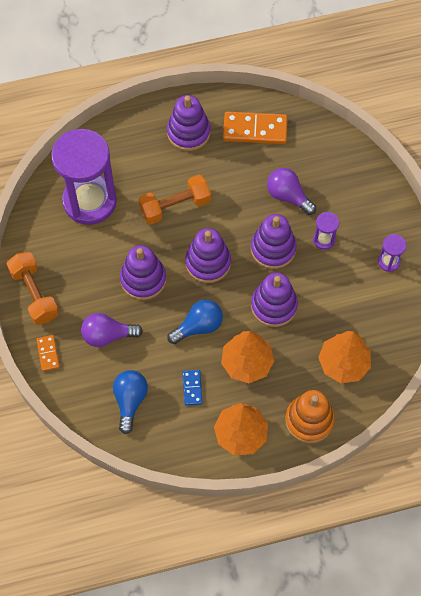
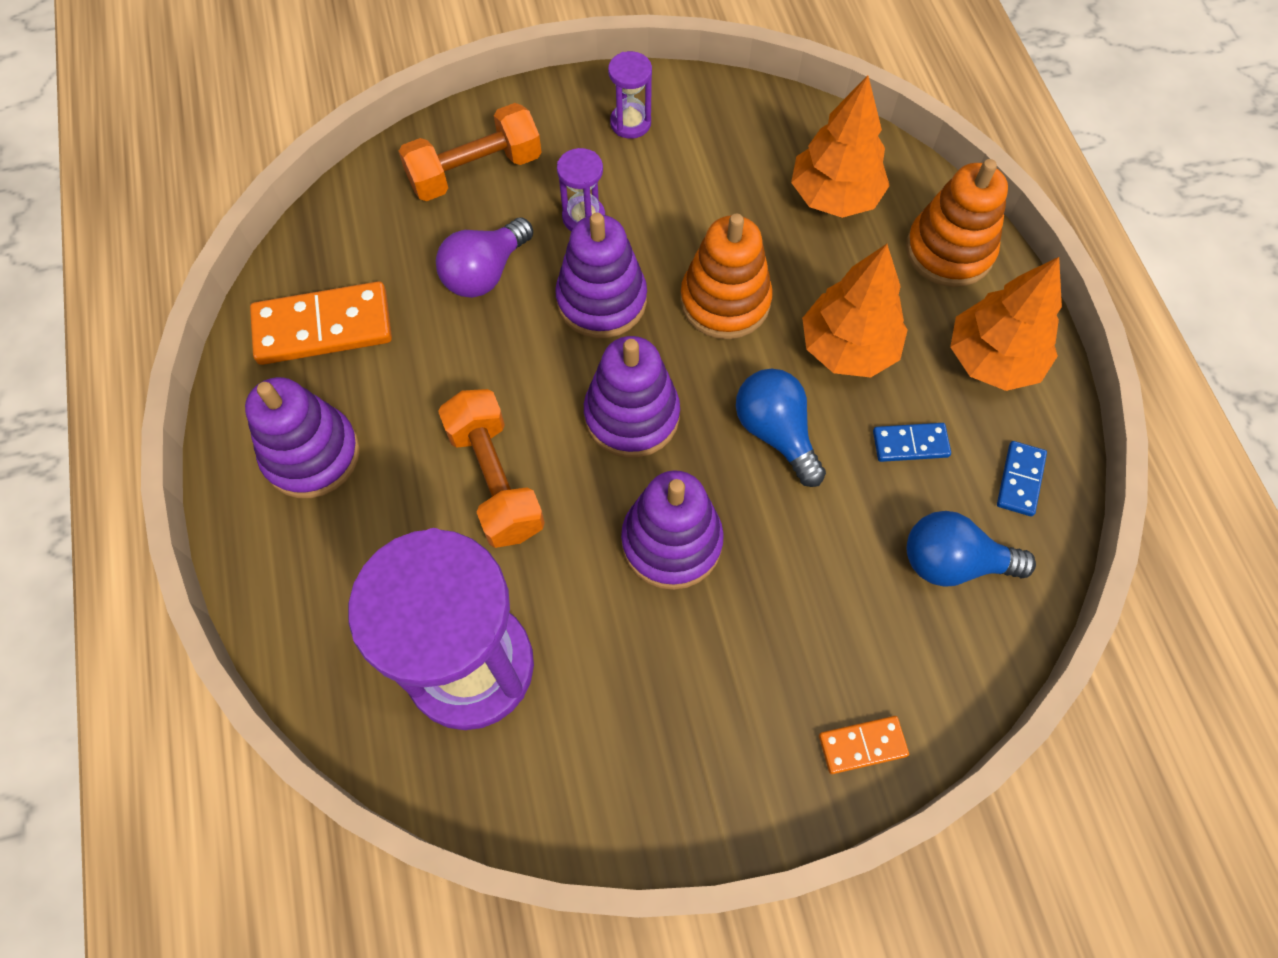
camera: 90 degrees left, 0 degrees up
orange dumbbell [7,252,59,325] -> orange dumbbell moved to [398,103,541,201]
purple light bulb [81,313,143,347] -> none
orange domino [223,112,288,144] -> orange domino turned 75 degrees clockwise [250,281,392,365]
purple stacking toy [251,272,298,327] -> orange stacking toy [680,214,773,339]
none -> blue domino [997,441,1047,516]

